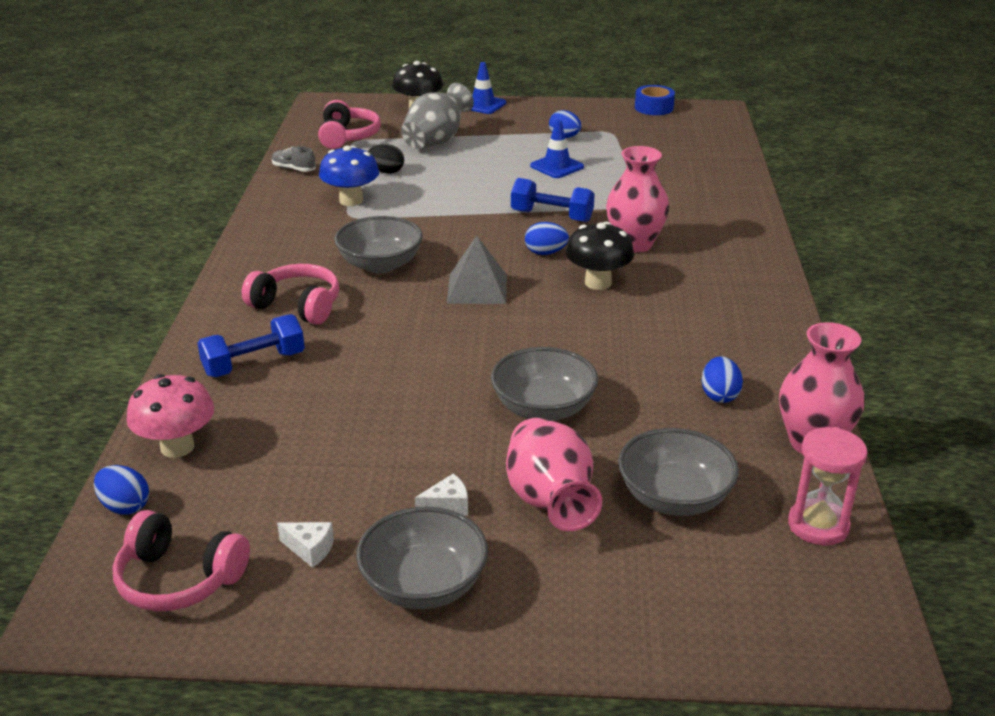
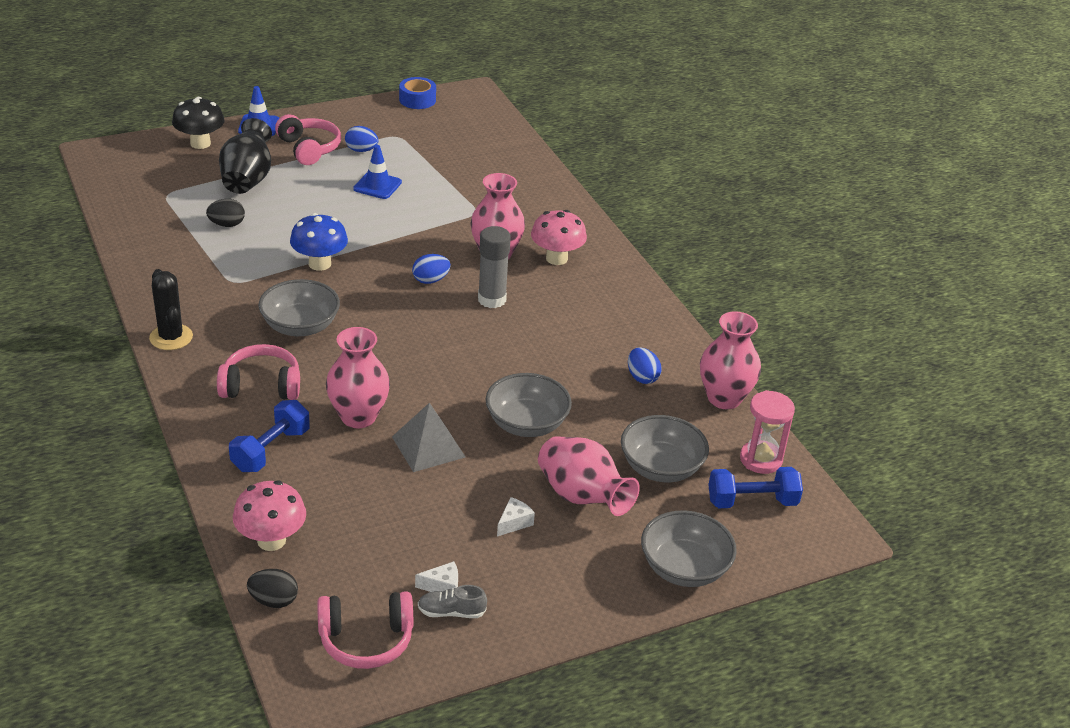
camera: 30 degrees left, 5 degrees up
blue egg [94,465,149,515] -> black egg [247,569,298,608]
grey shoe [272,146,316,172] -> grey shoe moved to [418,585,487,618]
pink headphones [318,100,381,149] -> pink headphones moved to [275,114,341,165]
blue mushroom [319,145,379,206] -> blue mushroom moved to [290,213,348,271]
grey bowl [356,506,488,609] -> grey bowl moved to [641,510,737,587]
grey vase [401,83,474,149] -> black vase [219,118,272,194]
grey pyramid [447,236,507,304] -> grey pyramid moved to [392,403,465,472]
blue dumbbell [511,178,595,222] -> blue dumbbell moved to [708,467,803,508]
black mushroom [566,222,634,290] -> grey glue stick [478,226,511,308]
none -> black cactus [149,269,193,350]
none -> pink vase [326,327,390,428]
none -> pink mushroom [531,210,587,265]

